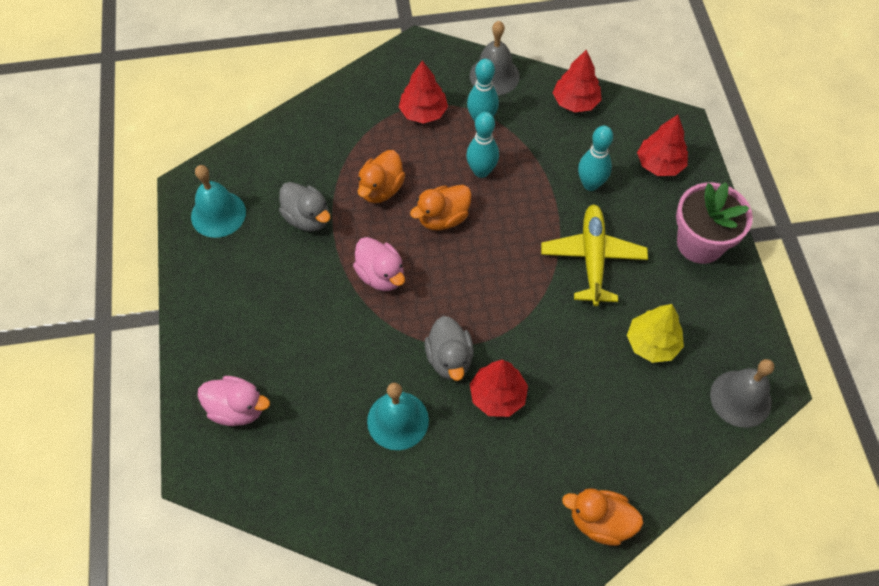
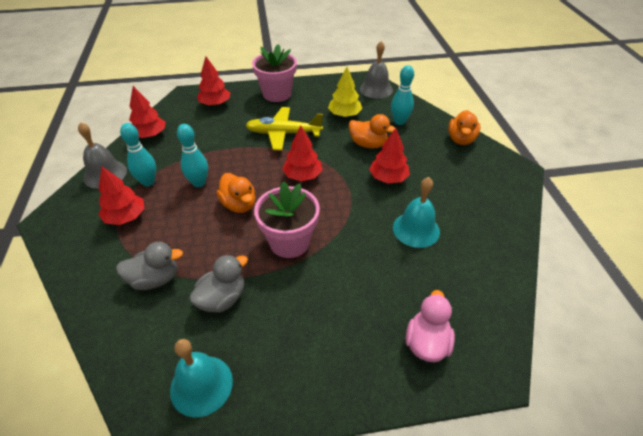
camera: 90 degrees left, 15 degrees down
pink duck [353,237,405,291] -> pink flower pot [254,181,320,258]
orange duck [358,150,405,203] -> orange duck moved to [349,114,395,149]
grey duck [424,316,474,381] -> grey duck moved to [116,242,183,290]
turquoise bowling pin [578,126,613,191] -> turquoise bowling pin moved to [391,65,414,125]
none -> red tree [282,126,322,181]

